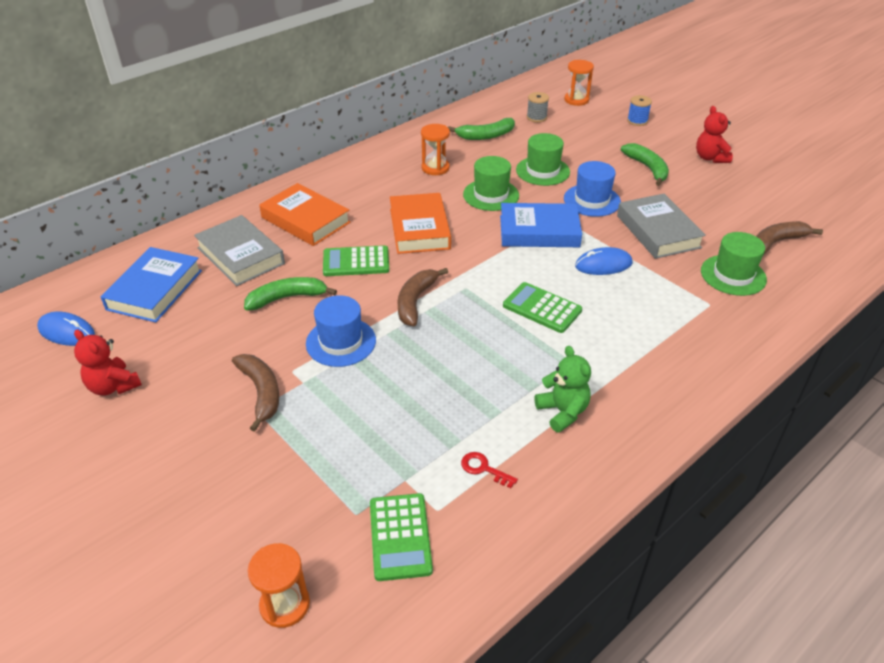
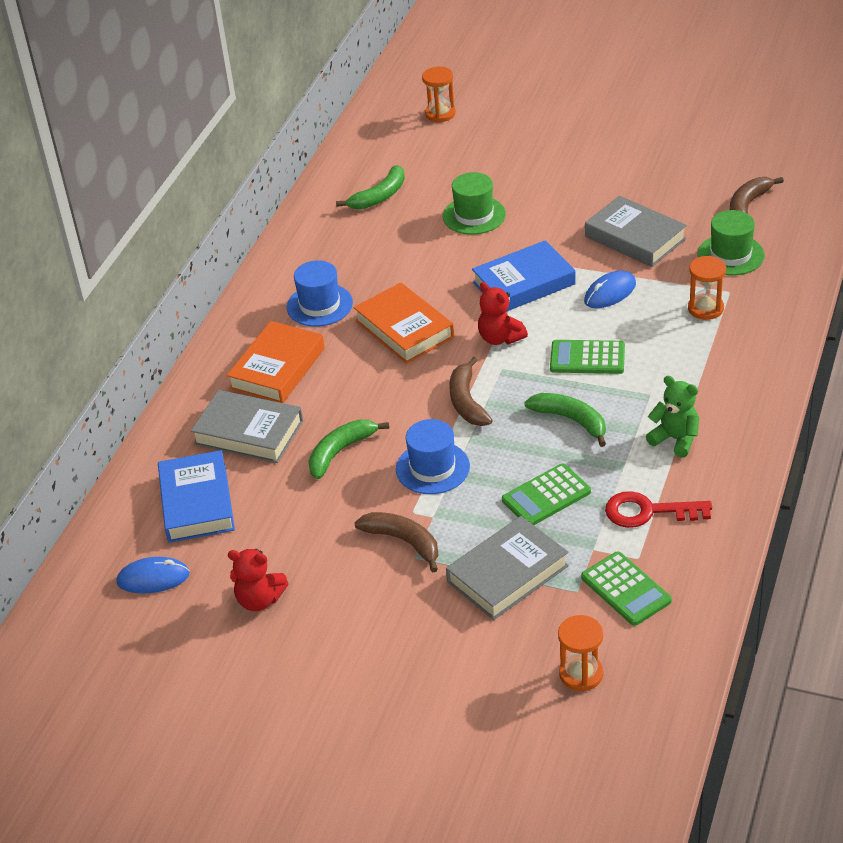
camera: 25 degrees left, 0 degrees up
orange book [259,183,351,246] -> orange book turned 75 degrees counterclockwise [227,321,325,403]
green calculator [323,245,389,276] -> green calculator moved to [502,464,591,525]
orange hourglass [421,124,450,175] -> orange hourglass moved to [688,256,726,320]
red key [461,452,518,488] -> red key [605,491,712,528], size x1.87
green hat [463,156,519,211] -> none
grey spool [527,92,549,122] -> none
blue hat [564,161,621,217] -> blue hat moved to [287,260,353,327]
green banana [621,143,669,186] -> green banana moved to [524,393,606,447]
blue spool [627,95,652,126] -> none
red teddy bear [696,106,733,163] -> red teddy bear moved to [478,282,528,345]
none -> grey book [446,516,569,620]

